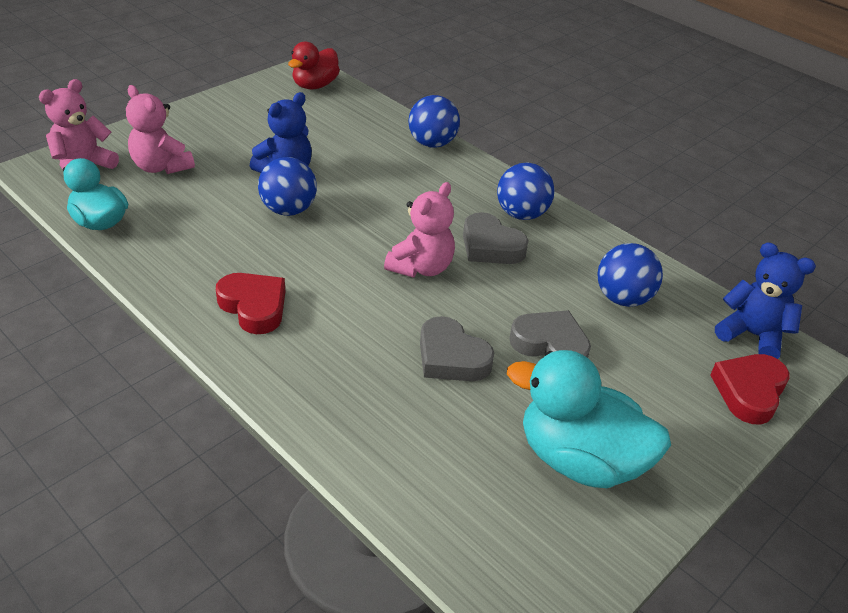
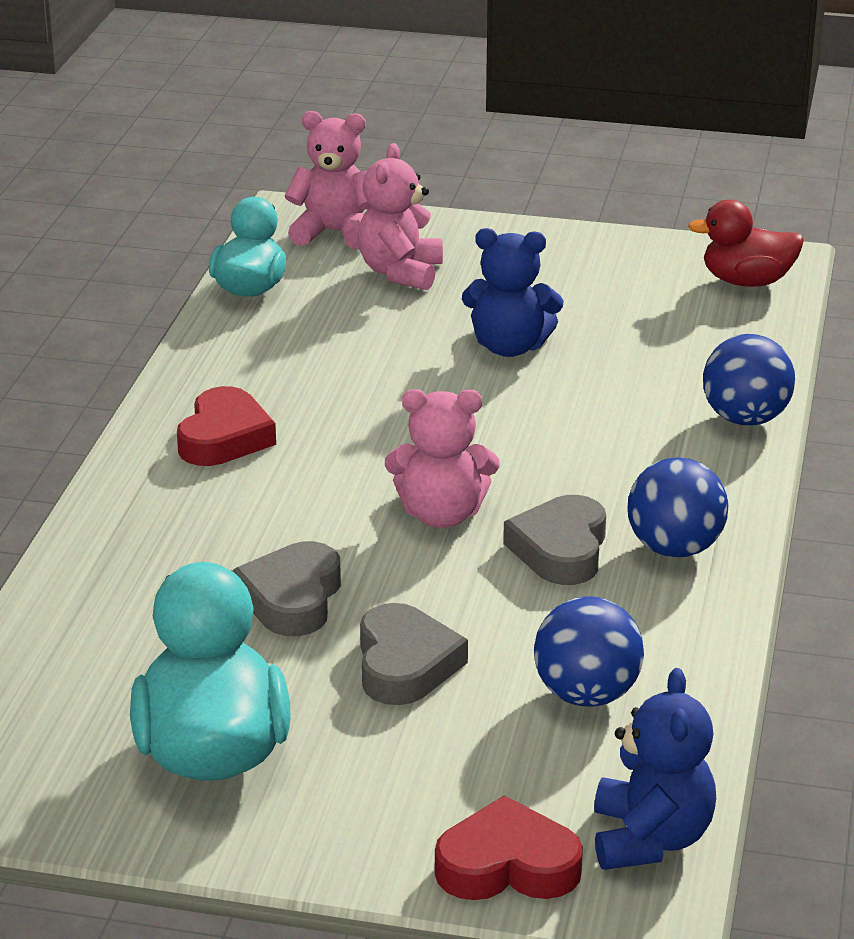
camera: 60 degrees right, 10 degrees down
blue ball [258,157,317,216] -> none

